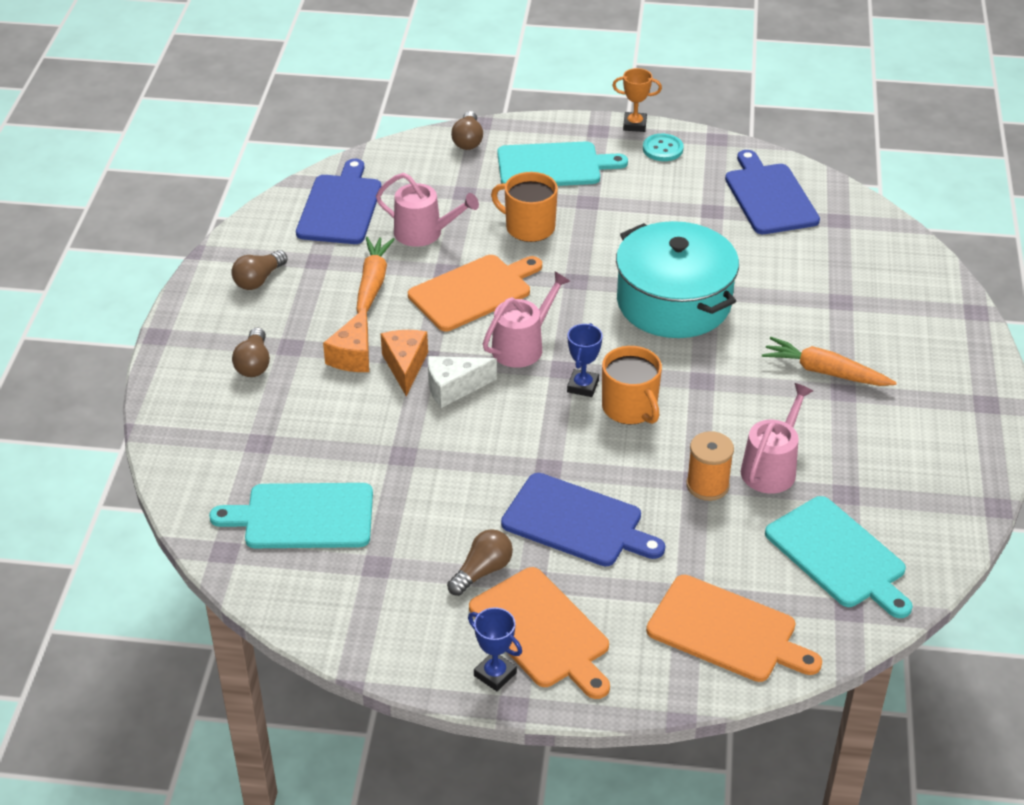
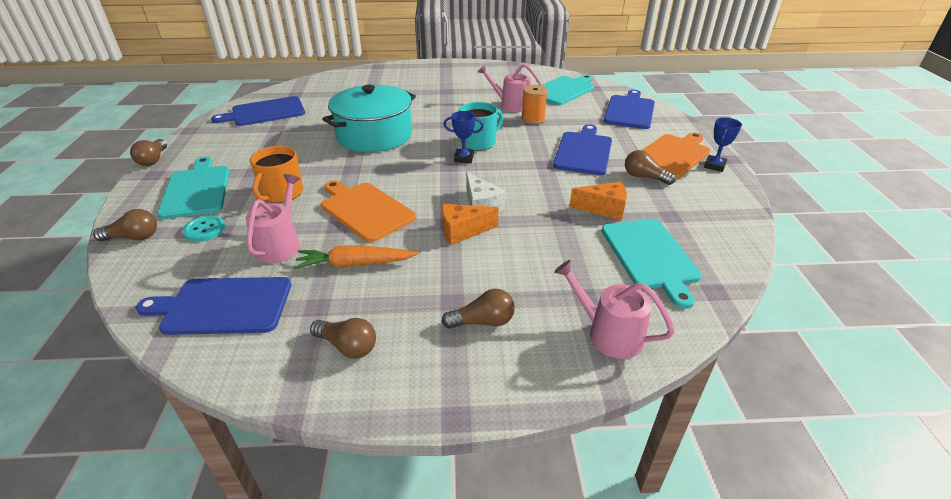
camera: 100 degrees left, 5 degrees down
orange cheese [323,307,369,372] -> orange cheese moved to [570,181,627,221]
pink watering can [483,271,570,368] -> pink watering can moved to [554,260,675,359]
orange mug [602,346,662,425] -> turquoise mug [459,102,503,151]
orange trophy [612,68,662,132] -> brown light bulb [130,139,167,166]
turquoise button [643,134,684,161] -> turquoise button moved to [183,215,226,242]
orange cutting board [646,575,822,682] -> blue cutting board [604,90,655,129]
orange carrot [762,337,897,386] -> none

